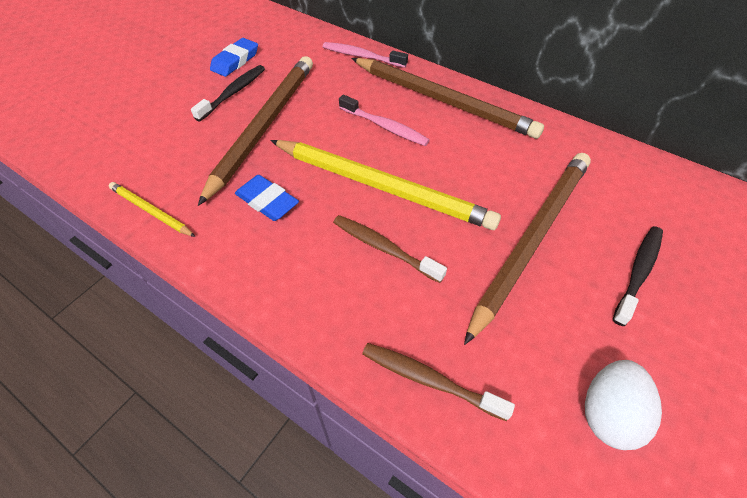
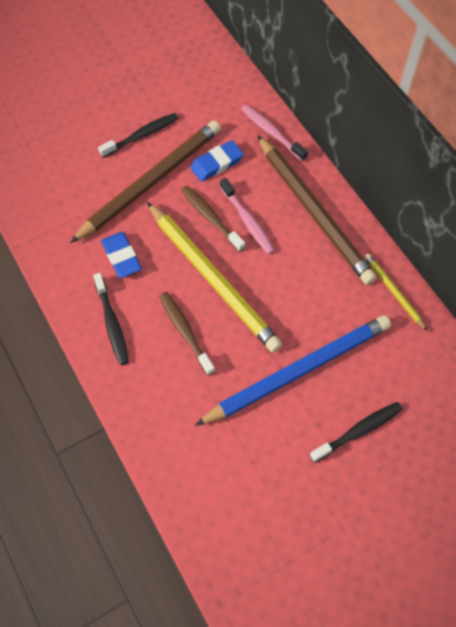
camera: 25 degrees right, 10 degrees up
yellow pencil [109,182,195,237] -> yellow pencil moved to [364,254,427,331]
blue eraser [210,38,258,77] -> blue eraser moved to [190,140,244,182]
brown toothbrush [362,343,515,421] -> brown toothbrush moved to [181,186,245,252]
brown pencil [464,153,591,345] -> blue pencil [195,315,391,426]
white egg [585,360,662,450] -> none
none -> black toothbrush [93,273,129,365]

